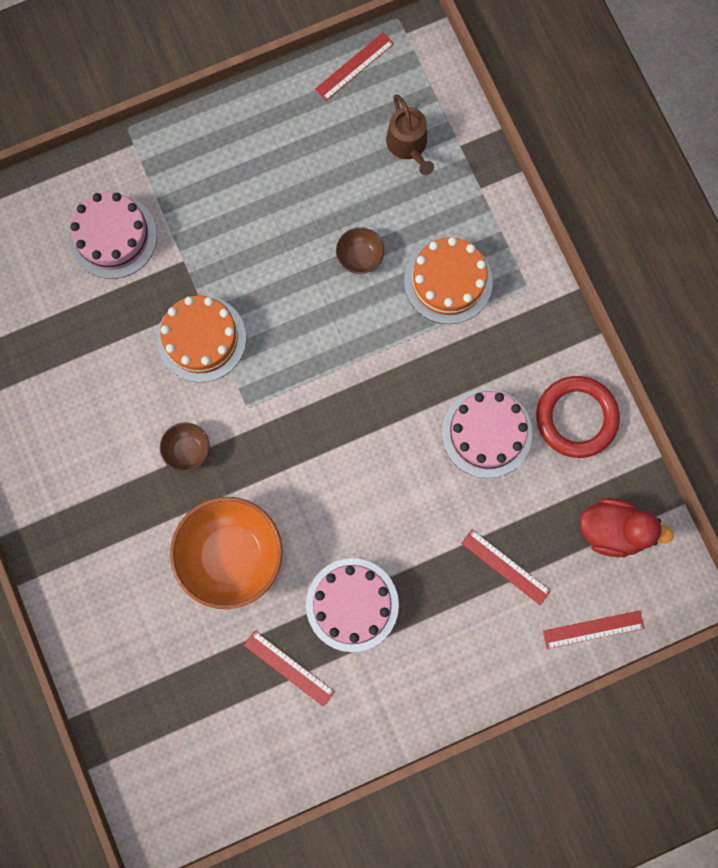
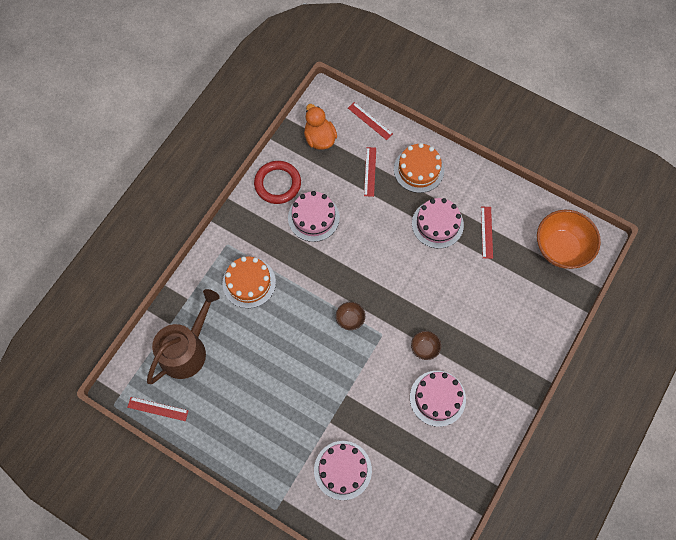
camera: 125 degrees left, 10 degrees down
orange cake [157,295,246,382] -> orange cake moved to [394,143,444,193]
orange bowl [170,497,283,609] -> orange bowl moved to [537,210,601,269]
brown bowl [336,227,384,274] -> brown bowl moved to [336,302,365,330]
brown watering can [386,94,434,175] -> brown watering can [147,289,220,384], size x1.81
red duck [580,498,674,557] -> orange duck [304,104,337,150]
none -> pink cake [410,371,466,427]

